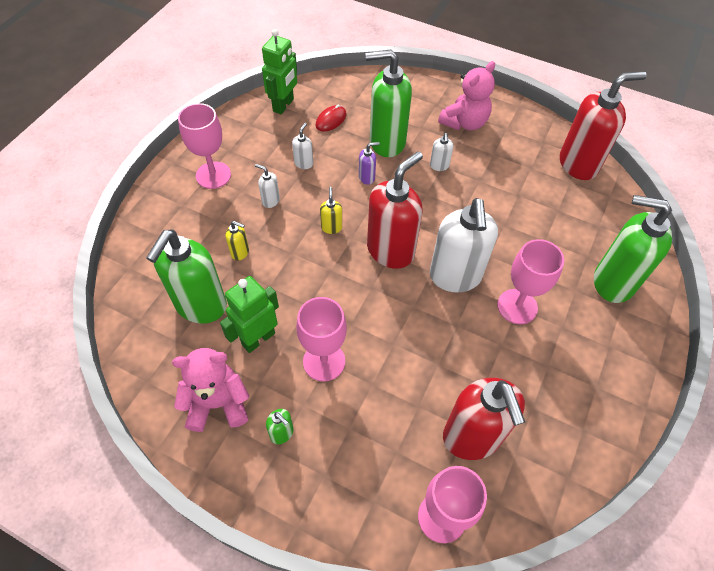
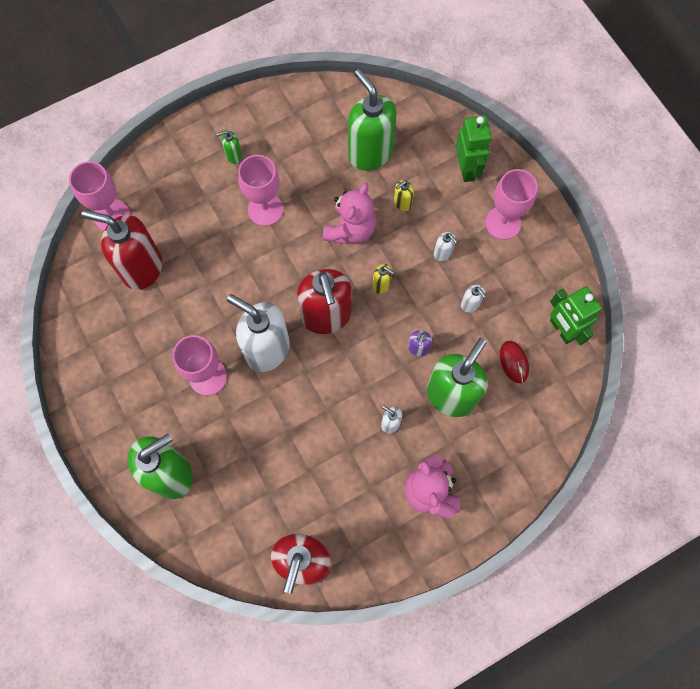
camera: 125 degrees right, 15 degrees up
pink teddy bear [172,348,249,432] -> pink teddy bear moved to [322,183,376,244]
green robot [220,276,279,353] -> green robot moved to [456,116,491,182]
white soap dispenser [255,164,280,208] -> white soap dispenser turned 75 degrees clockwise [434,232,458,261]

